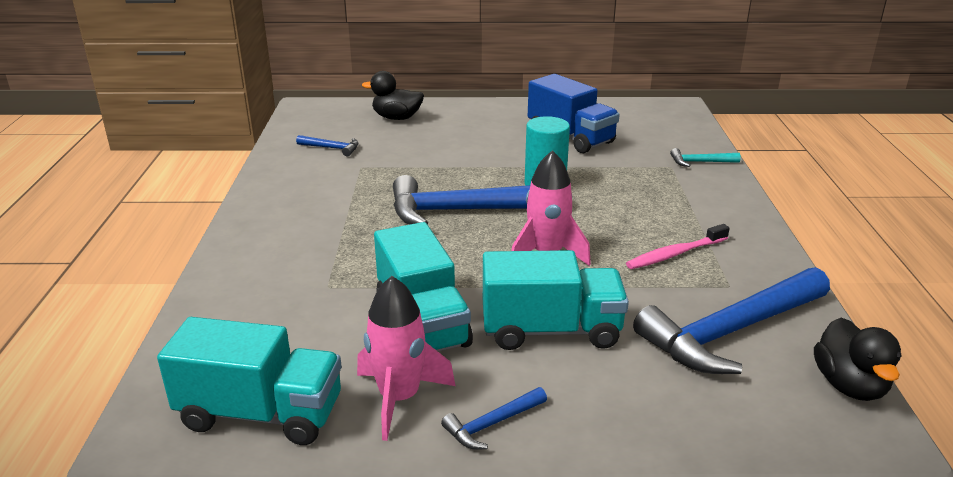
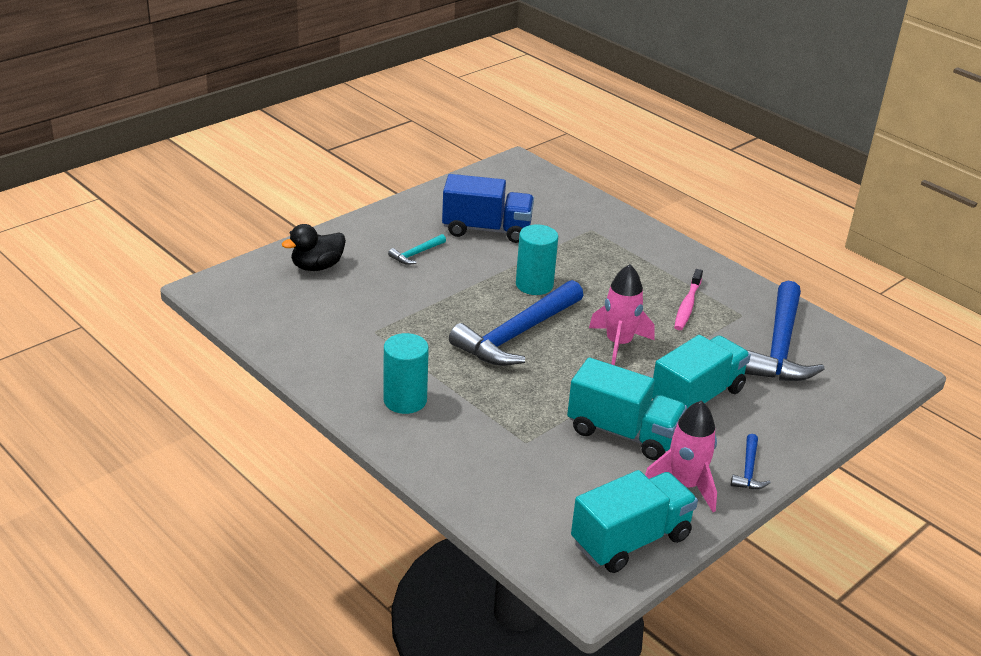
camera: 45 degrees left, 5 degrees up
blue hammer [296,135,359,156] -> none
turquoise hammer [670,148,741,167] -> turquoise hammer moved to [388,234,446,265]
black duck [814,318,902,401] -> none
none -> turquoise cylinder [383,333,429,414]

